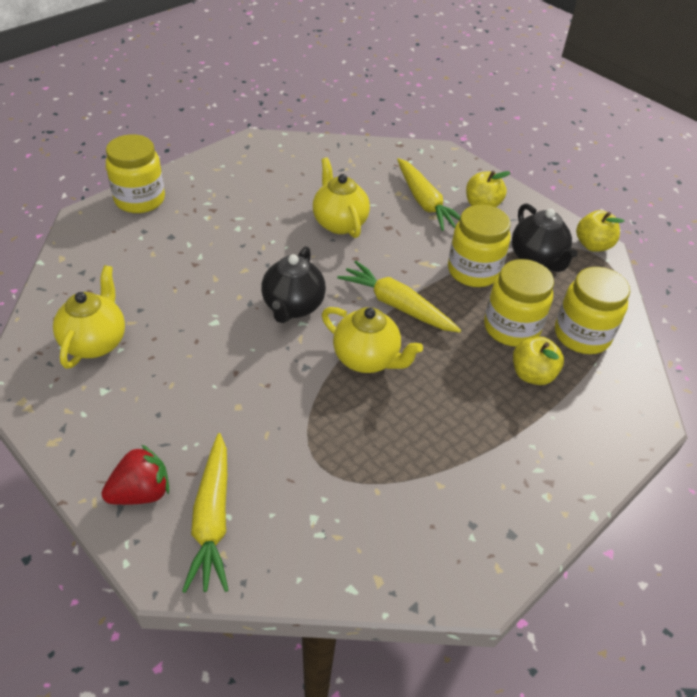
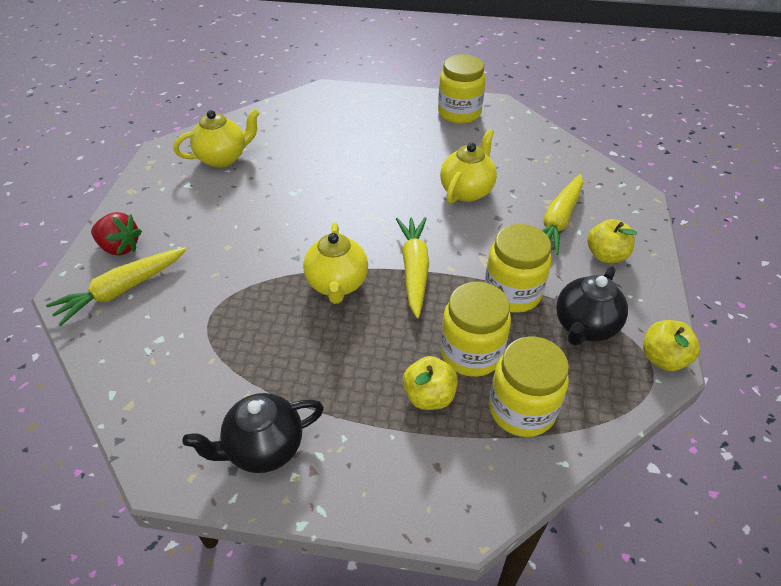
camera: 55 degrees right, 0 degrees up
yellow jar [106,134,165,213] -> yellow jar moved to [438,54,486,124]
black teapot [261,246,326,323] -> black teapot moved to [182,393,324,473]

